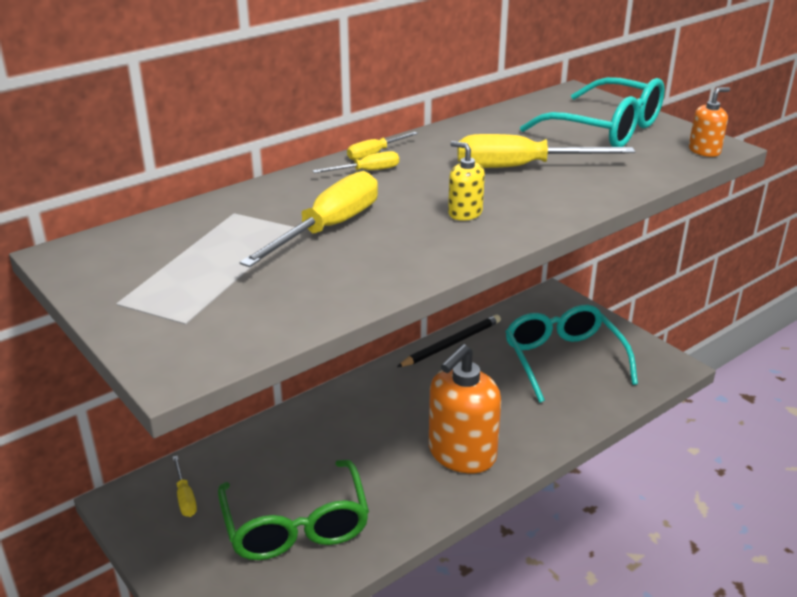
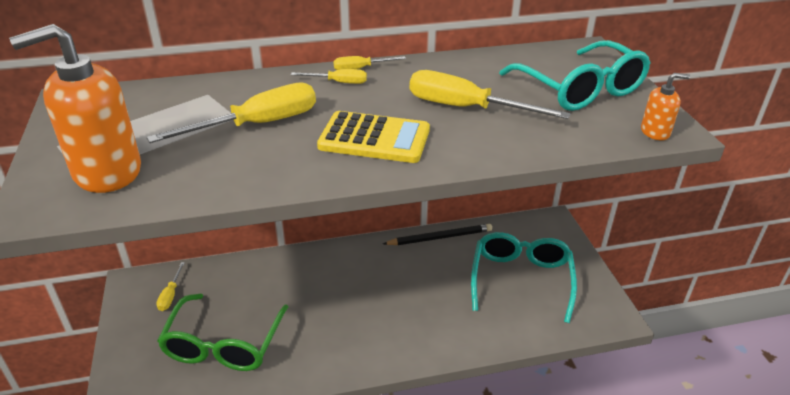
camera: 25 degrees right, 5 degrees up
orange soap dispenser [429,344,501,473] -> orange soap dispenser moved to [9,24,141,193]
yellow soap dispenser [448,141,485,221] -> yellow calculator [317,111,430,163]

